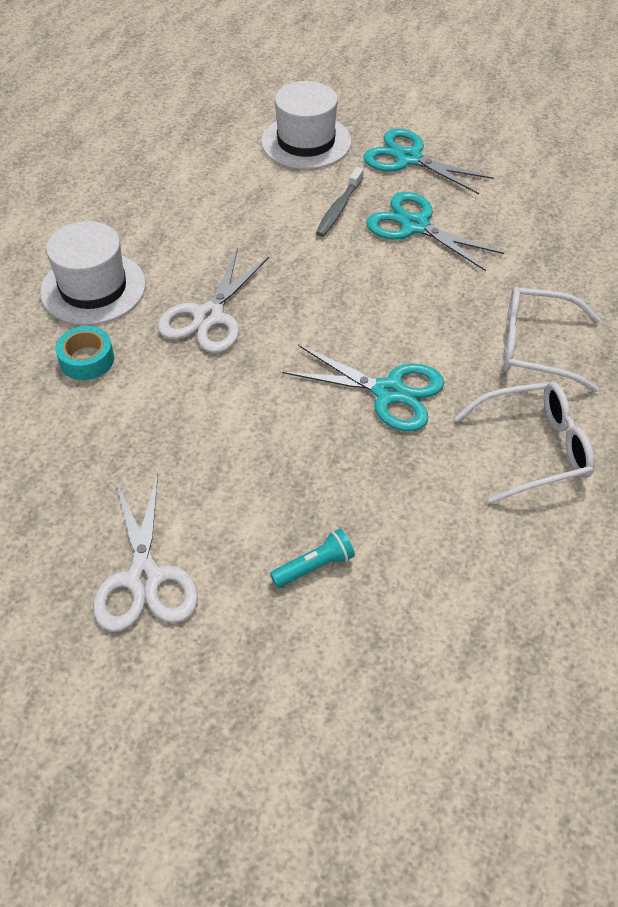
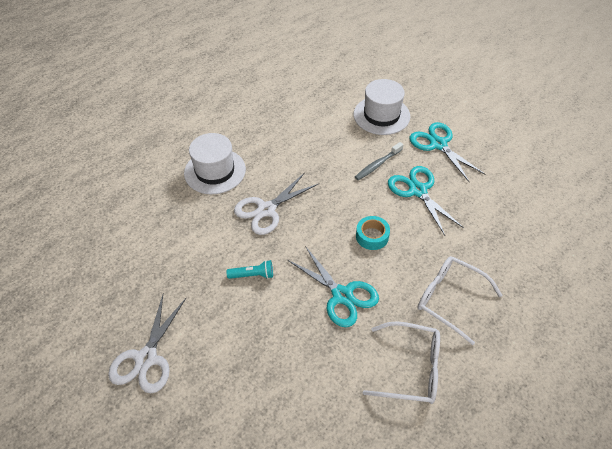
camera: 25 degrees right, 0 degrees up
turquoise tape [55,326,114,380] -> turquoise tape moved to [356,216,390,250]
turquoise flashlight [270,529,355,588] -> turquoise flashlight moved to [226,260,273,279]

